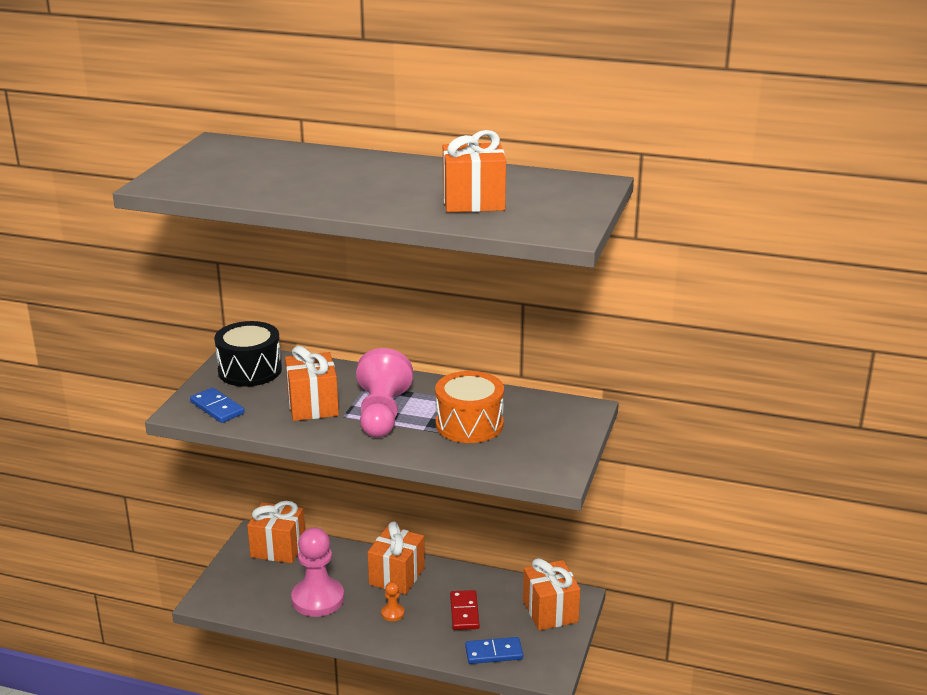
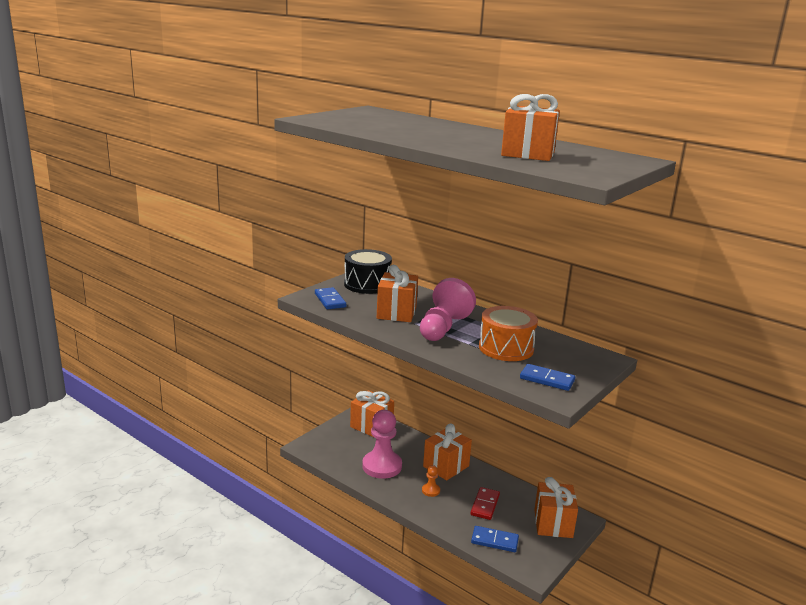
camera: 20 degrees right, 5 degrees down
none -> blue domino [520,364,575,391]

